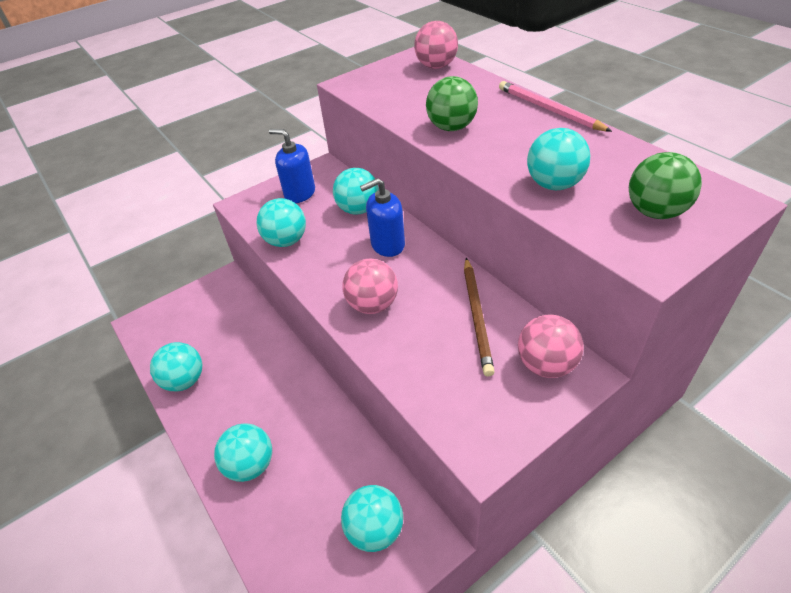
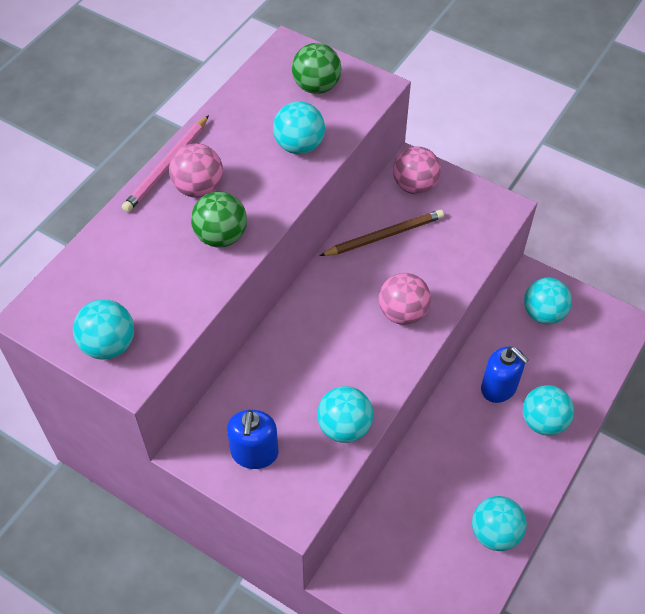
camera: 115 degrees left, 10 degrees up
turquoise ball [333,168,379,215] -> turquoise ball moved to [73,299,134,360]
blue soap dispenser [360,178,405,257] -> blue soap dispenser moved to [481,346,529,403]
pink ball [414,21,458,69] -> pink ball moved to [169,143,223,198]

